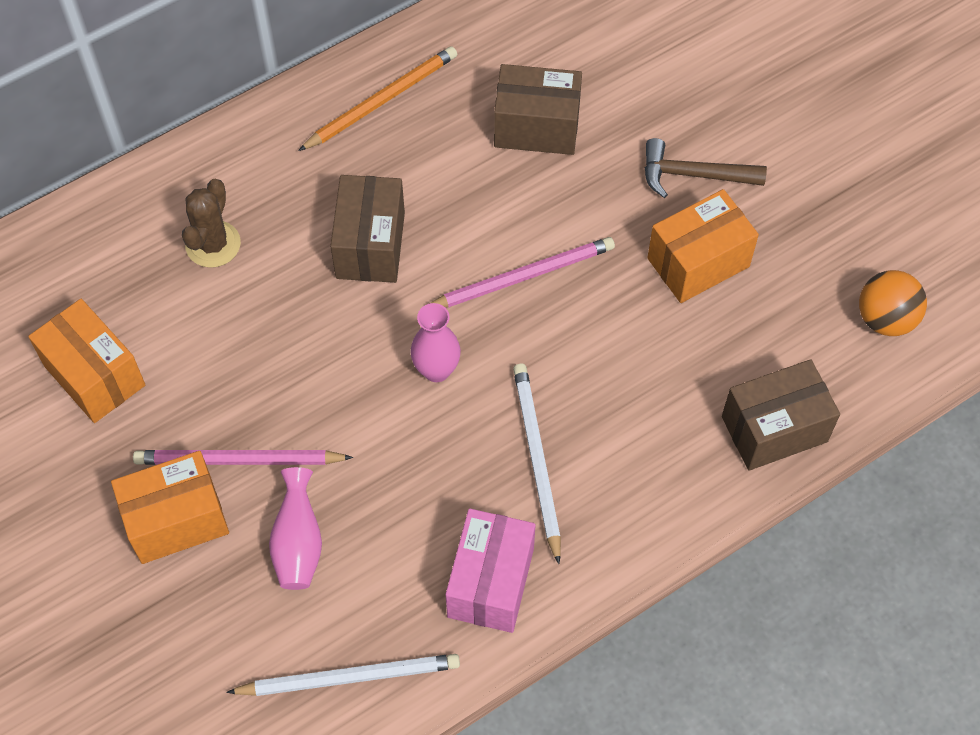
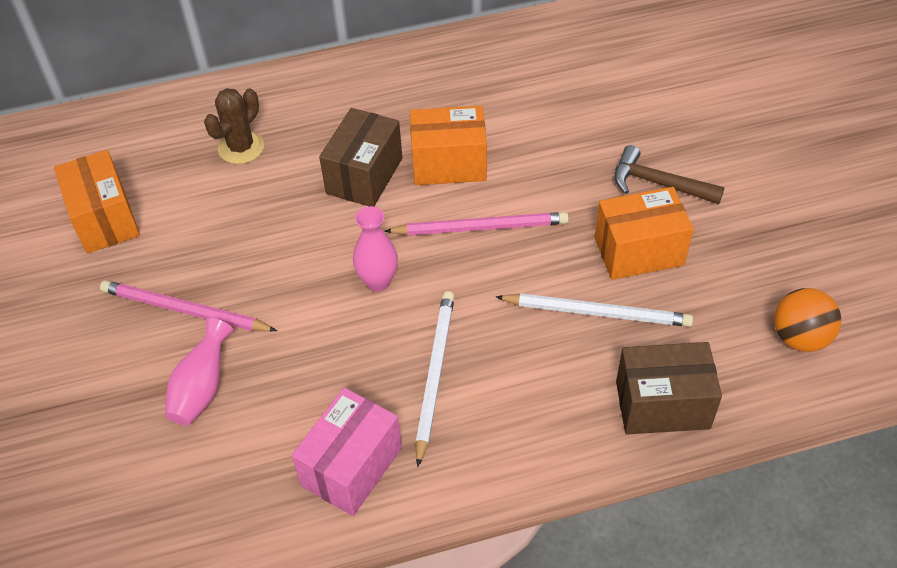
camera: 20 degrees right, 10 degrees down
orange box [111,451,229,564] -> orange box moved to [410,106,487,185]
white pencil [226,654,460,696] -> white pencil moved to [496,293,693,327]
orange pencil [298,46,457,151] -> none
brown box [494,64,582,155] -> none

